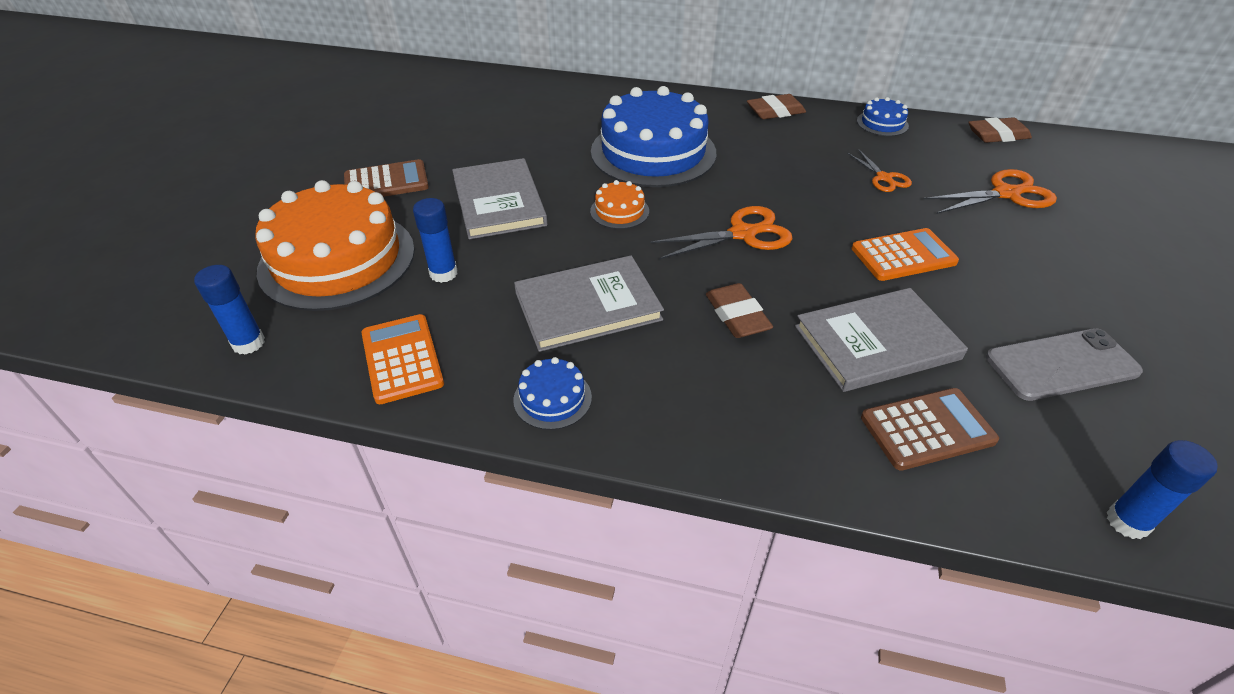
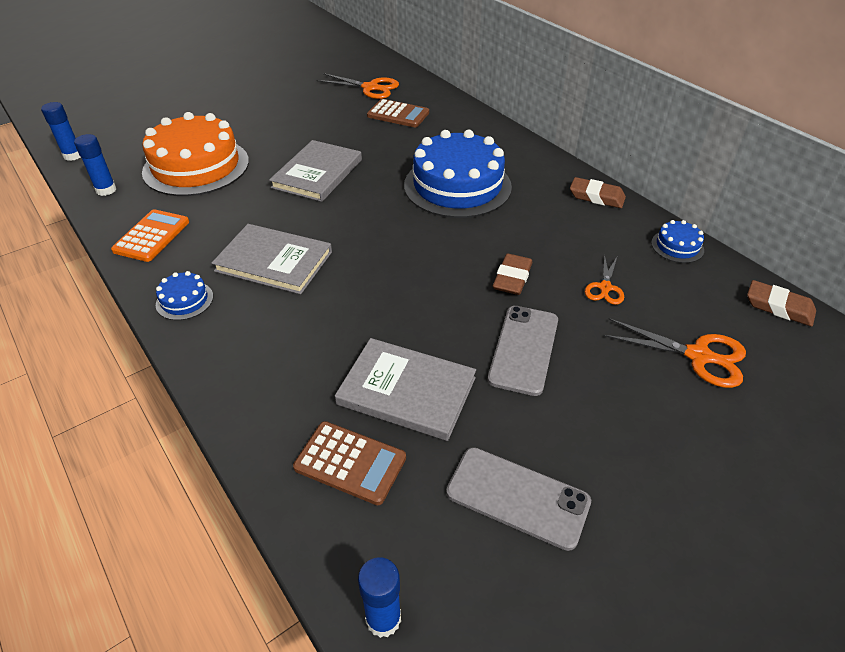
camera: 40 degrees right, 0 degrees up
brown calculator [344,159,429,197] -> brown calculator moved to [367,99,429,127]
blue glue stick [413,198,458,283] -> blue glue stick moved to [41,102,81,161]
orange cake [590,180,649,229] -> none
orange scissors [650,206,792,260] -> orange scissors moved to [316,73,399,99]
brown eraser [706,283,773,338] -> brown eraser moved to [493,253,532,295]
orange calculator [852,228,959,281] -> grey phone [488,306,558,396]

